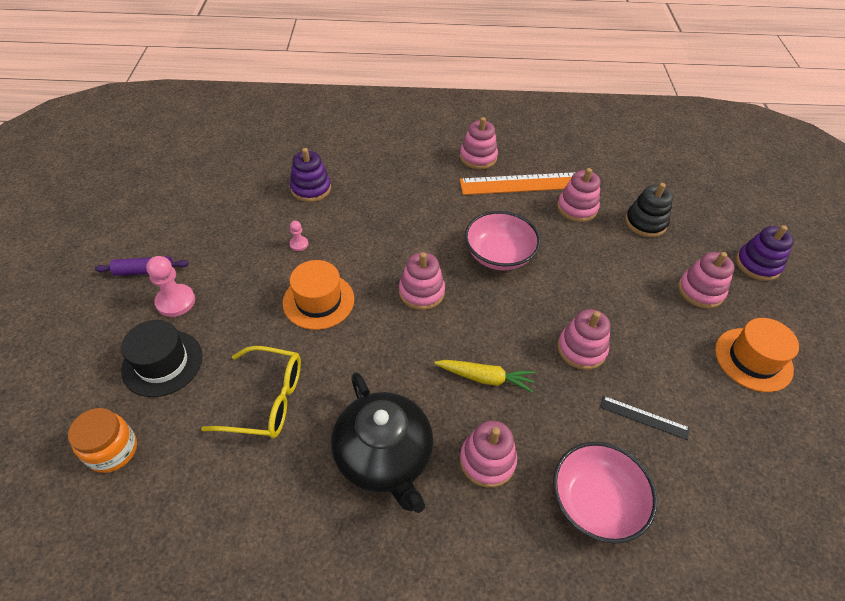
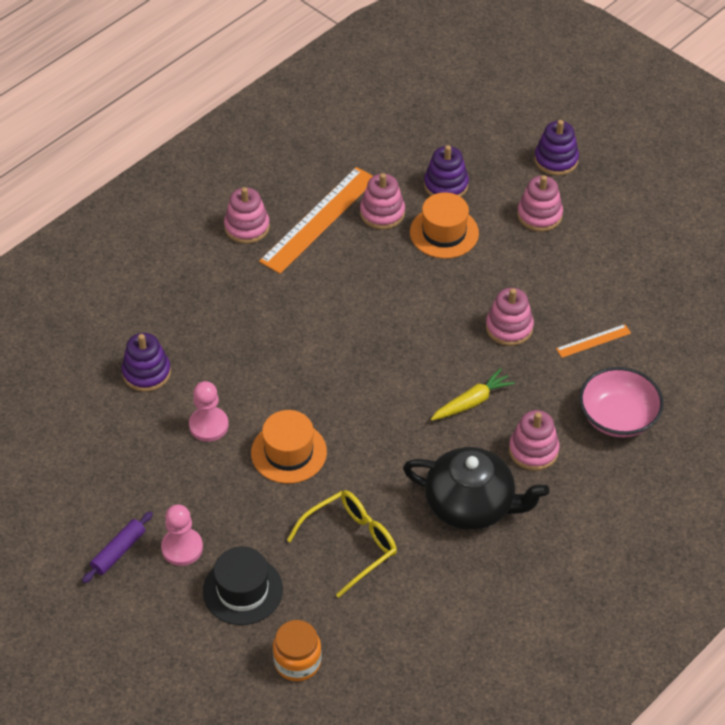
camera: 45 degrees left, 0 degrees up
pink pawn [289,221,308,251] -> pink pawn [189,381,229,442], size x1.86
pink stacking toy [399,252,445,310] -> none
pink bowl [465,211,540,270] -> none
black ruler [600,396,690,440] -> orange ruler [556,324,631,358]
black stacking toy [625,183,673,237] -> purple stacking toy [424,145,469,197]
orange hat [715,318,799,392] -> orange hat moved to [410,192,479,258]

